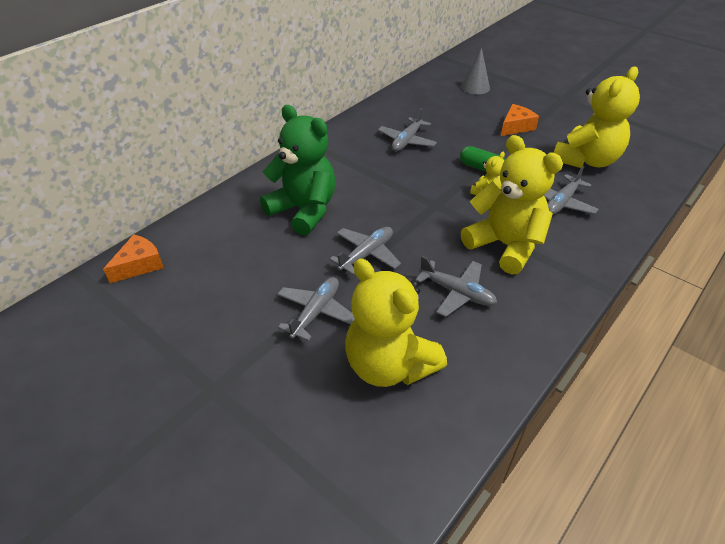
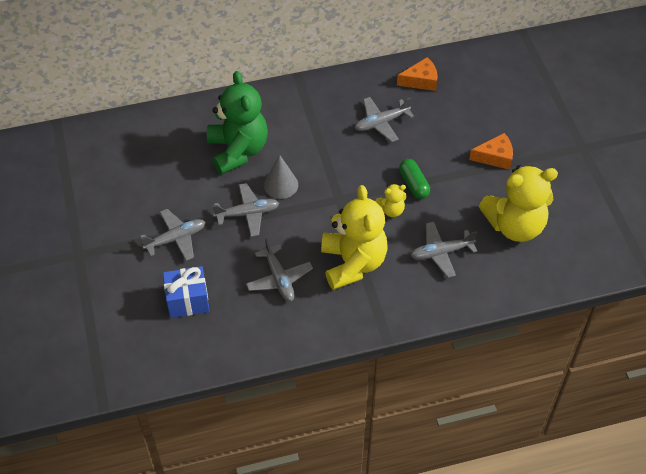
camera: 35 degrees right, 10 degrees up
orange cheese [103,234,164,283] -> orange cheese moved to [397,57,438,91]
yellow teddy bear [345,258,447,387] -> blue gift [163,266,210,318]
grey cone [461,47,490,94] -> grey cone moved to [264,154,298,199]

